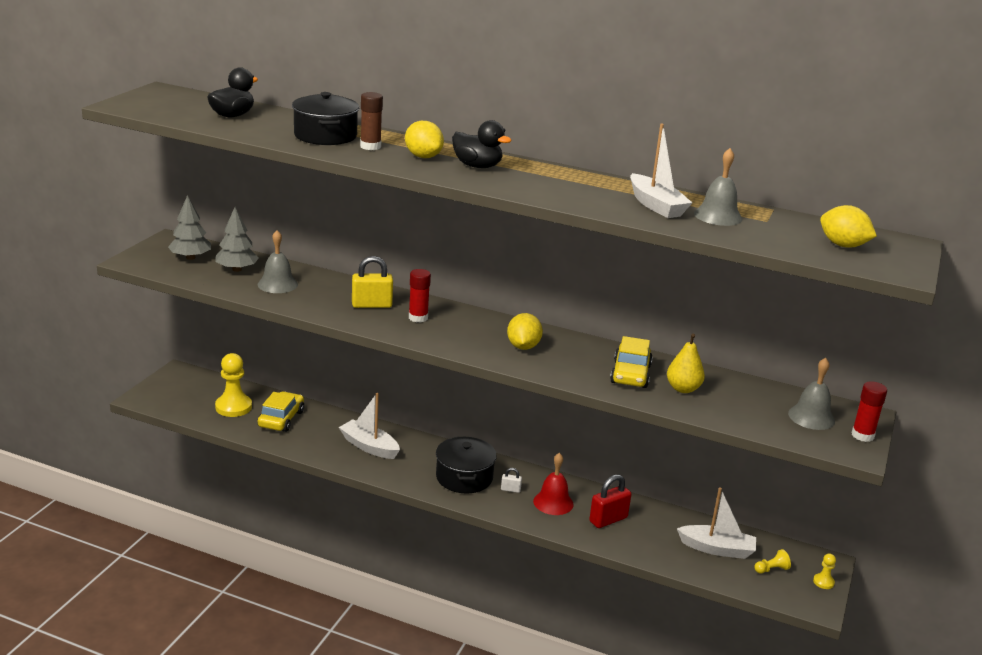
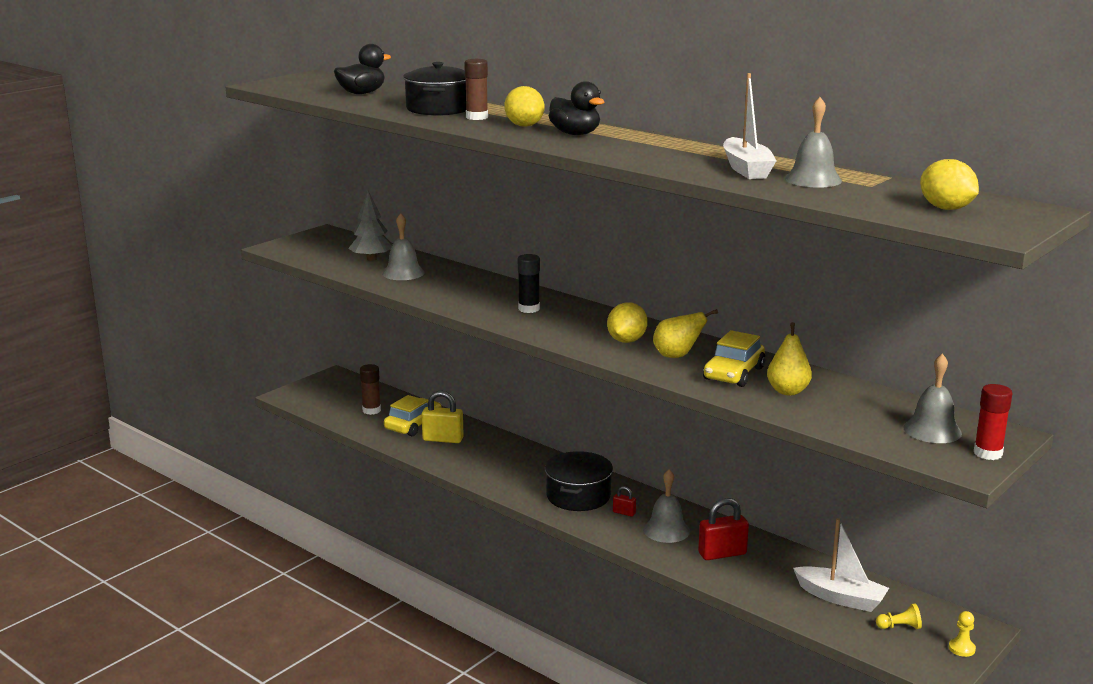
camera: 20 degrees right, 5 degrees down
grey tree [168,195,211,260] -> none
yellow pawn [215,353,252,417] -> brown glue stick [360,364,381,415]
white boat [339,393,400,459] -> none
yellow padlock [352,256,393,308] -> yellow padlock moved to [421,390,464,443]
red glue stick [409,269,431,323] -> black glue stick [518,254,540,313]
white padlock [501,468,522,493] -> red padlock [613,486,636,517]
red bell [533,453,574,515] -> grey bell [643,469,690,543]
none -> yellow pear [653,309,718,358]

